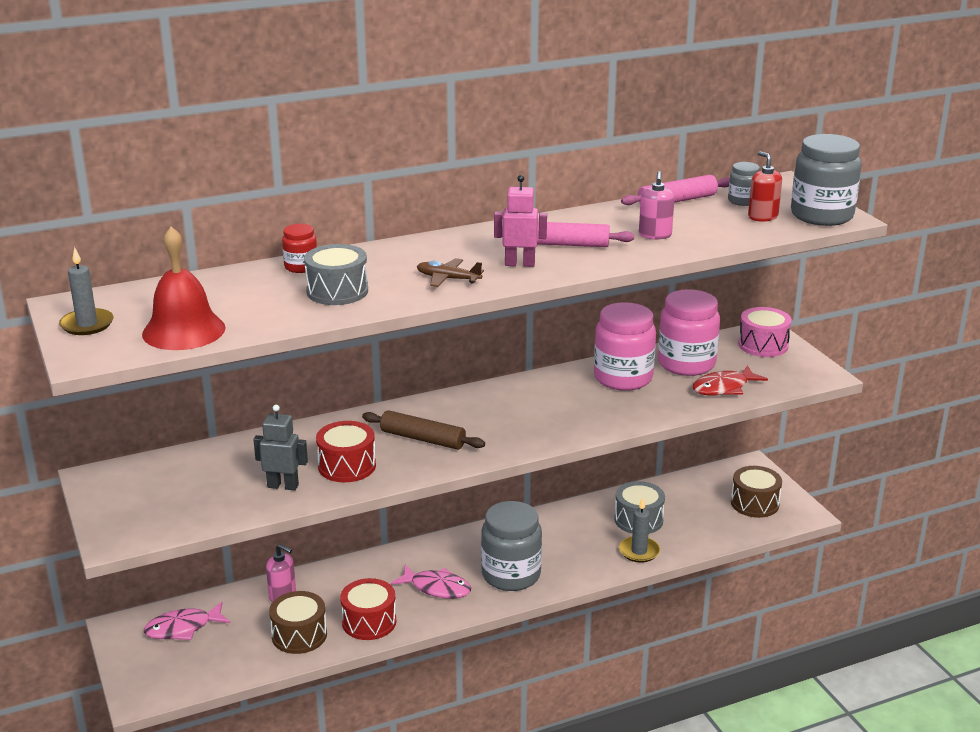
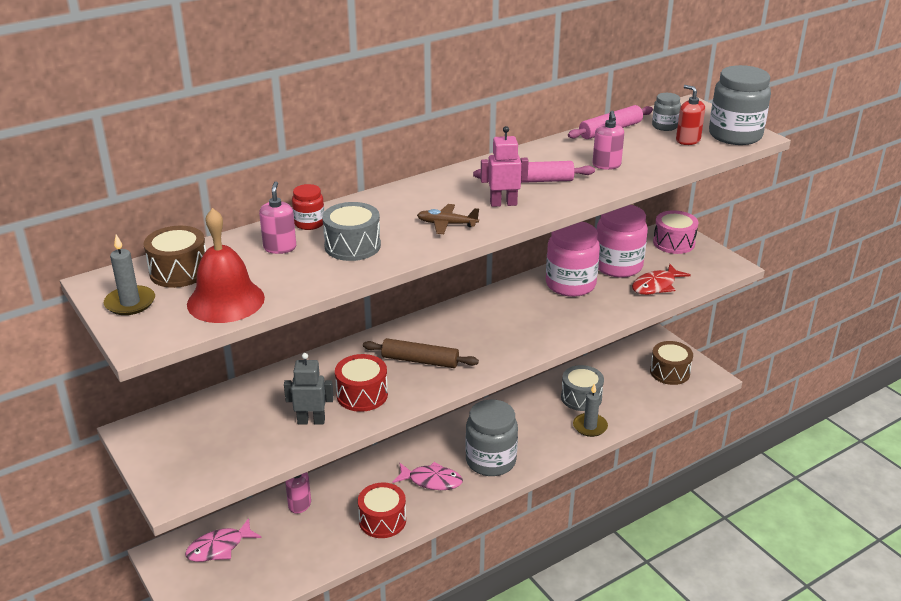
camera: 10 degrees left, 5 degrees up
brown drum [269,591,327,654] -> brown drum moved to [144,226,206,288]
none -> pink soap dispenser [259,182,296,254]

